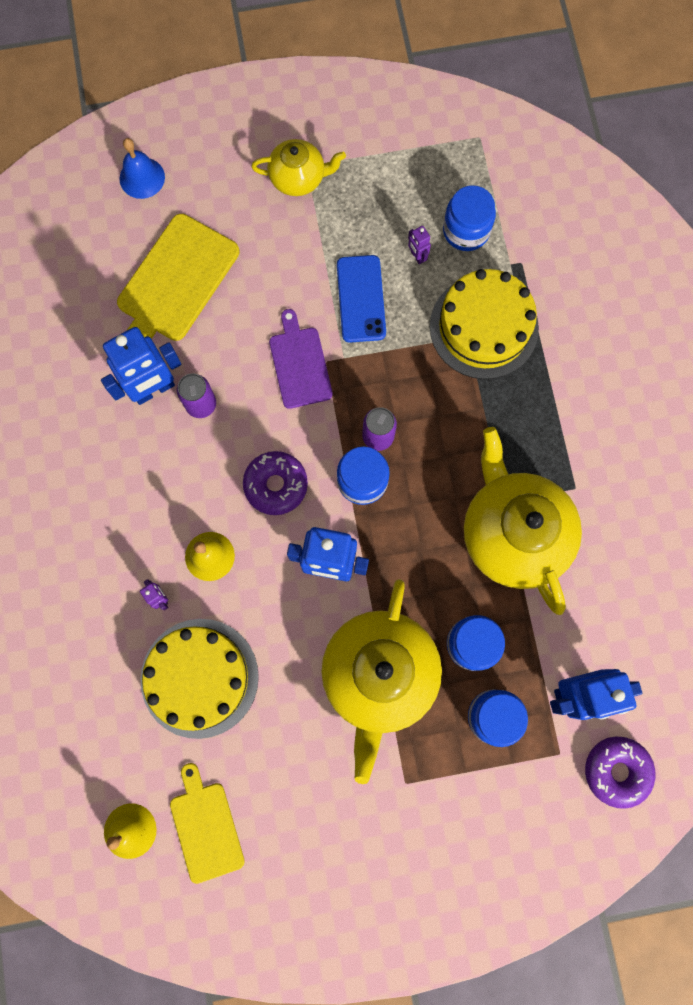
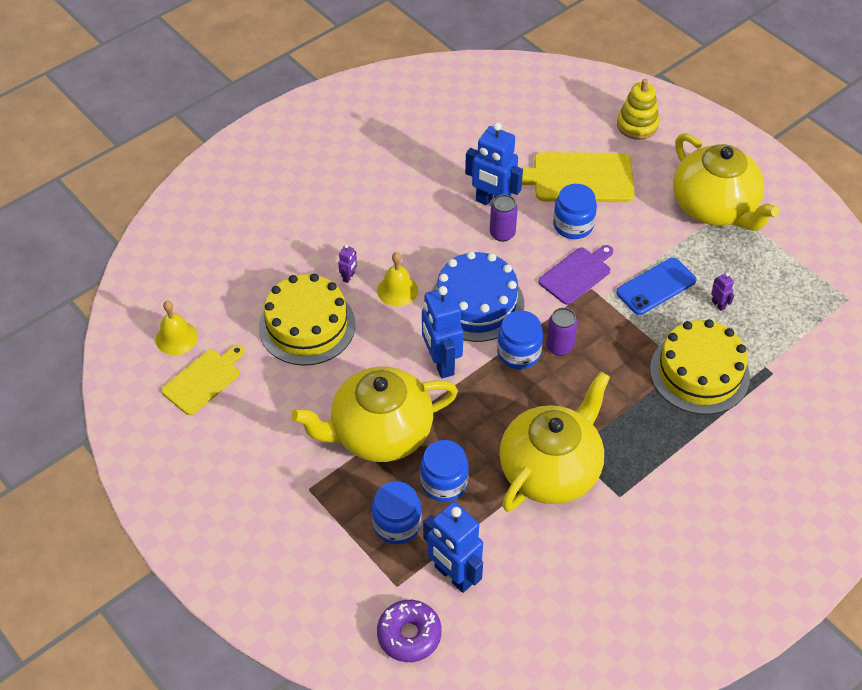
camera: 60 degrees right, 25 degrees down
blue bell [119,138,165,199] -> yellow stacking toy [617,79,659,140]
purple donut [243,451,308,515] -> blue cake [432,251,524,342]
yellow teapot [251,139,346,196] -> yellow teapot [673,133,779,231], size x1.84
purple robot [408,226,431,264] -> purple robot turned 120 degrees clockwise [711,273,734,311]
blue jar [443,185,496,251] -> blue jar moved to [553,184,597,239]

